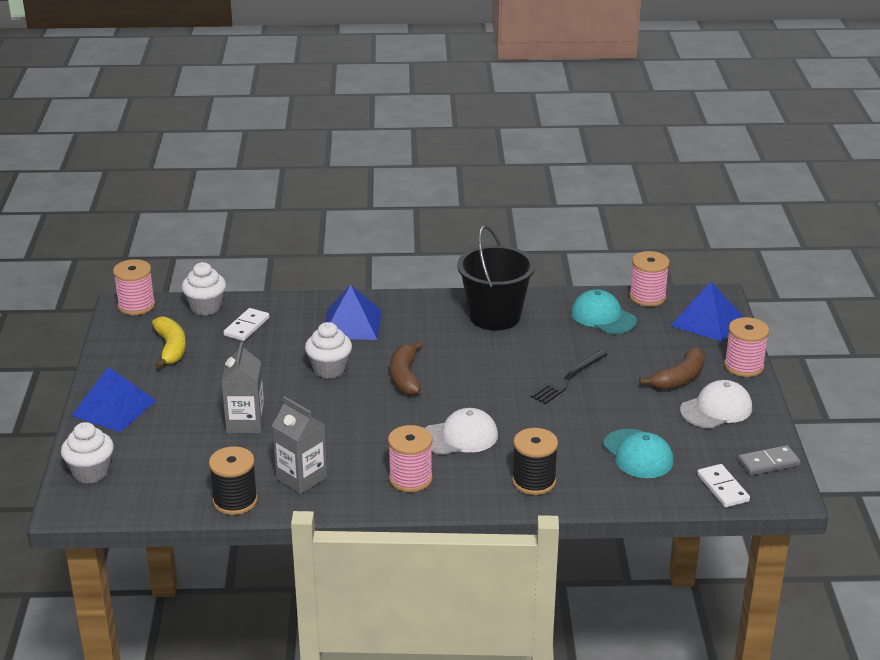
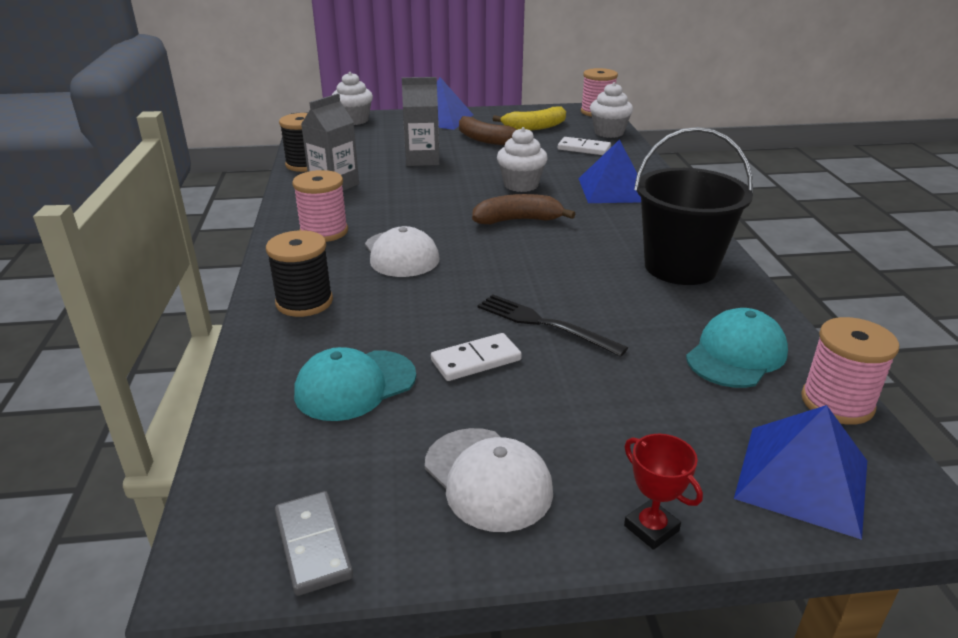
camera: 85 degrees right, 0 degrees up
brown banana [639,347,705,390] -> brown banana moved to [459,116,517,145]
white domino [697,464,750,507] -> white domino moved to [431,333,522,381]
pink spool [724,317,769,377] -> red trophy [624,434,703,550]

